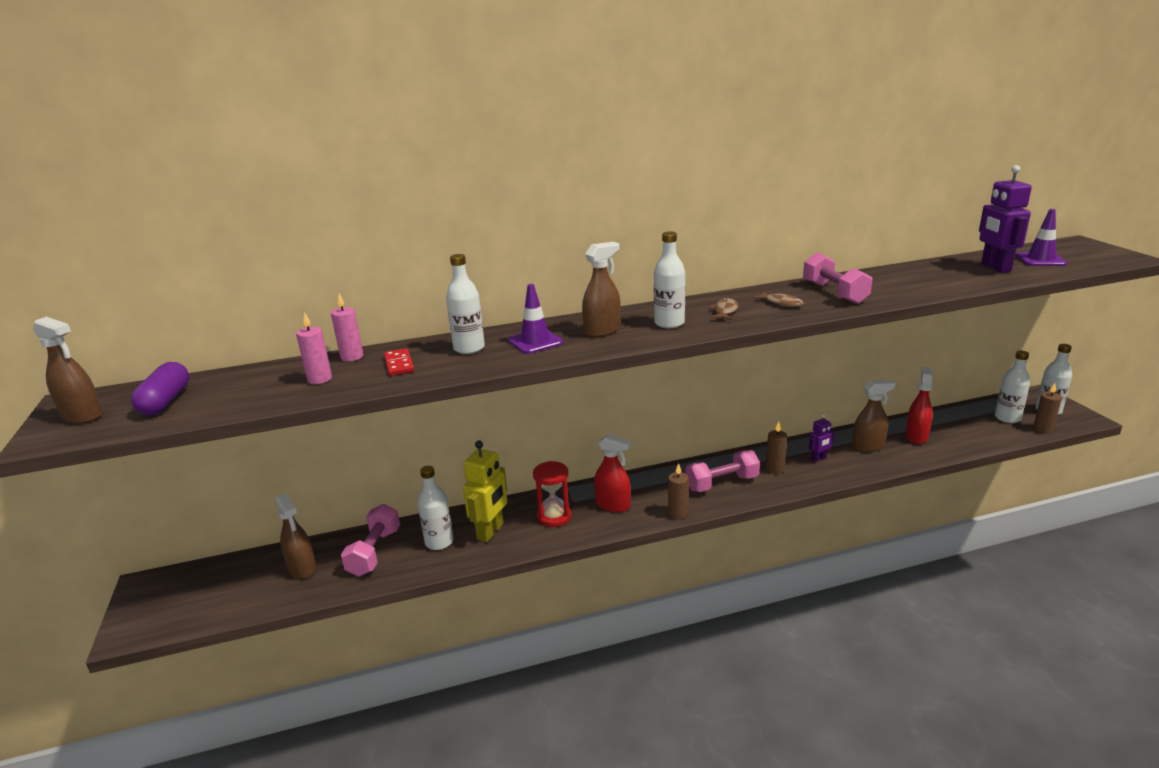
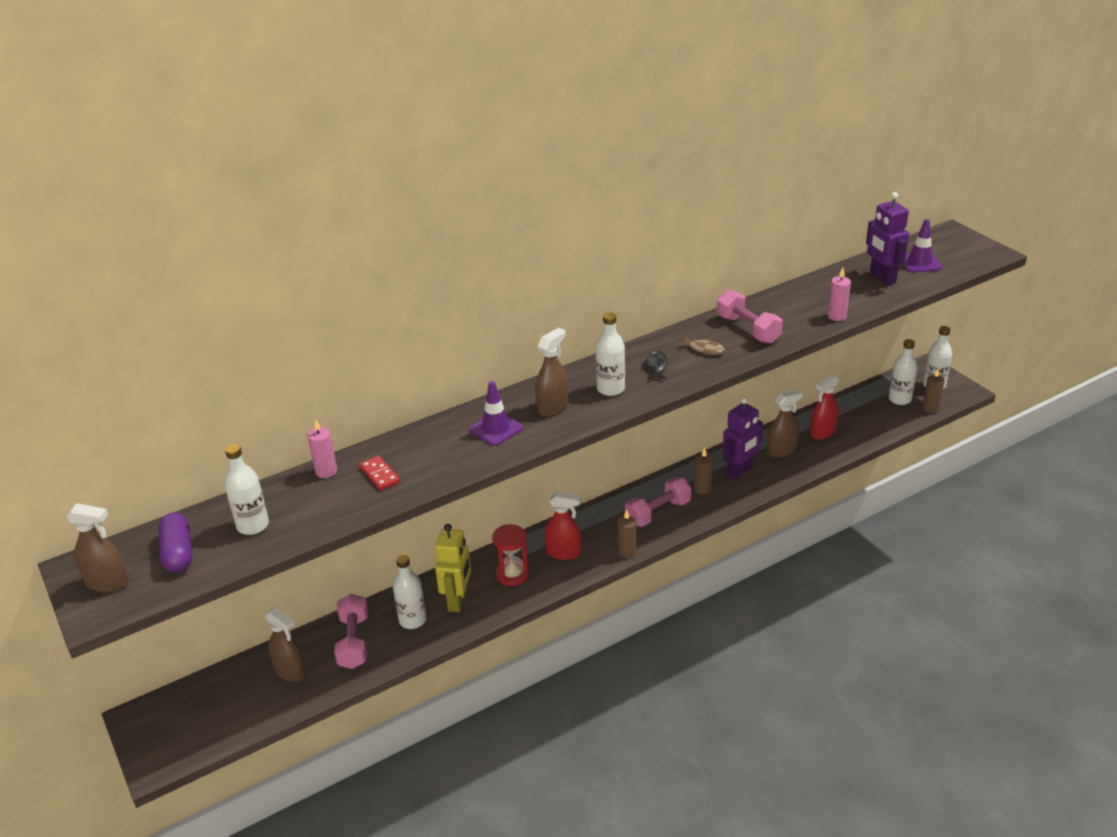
camera: 15 degrees left, 10 degrees up
pink candle [296,312,332,384] -> pink candle moved to [828,268,851,321]
white bottle [446,254,485,354] -> white bottle moved to [224,444,269,535]
brown fish [709,298,738,320] -> black fish [641,351,668,379]
purple robot [809,414,834,462] -> purple robot [722,397,763,480], size x1.85
red spray bottle [905,367,933,444] -> red spray bottle turned 135 degrees counterclockwise [810,374,839,440]

